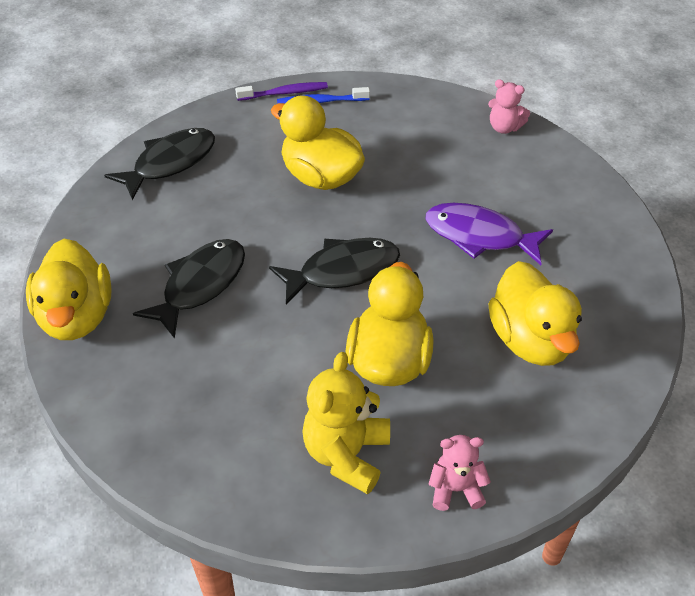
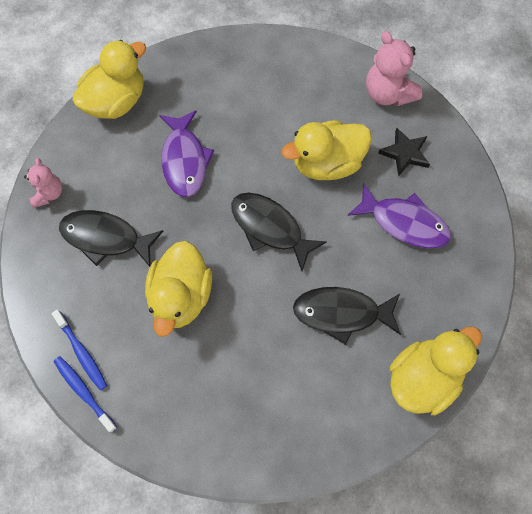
camera: 120 degrees left, 20 degrees up
black fish [104,128,215,200] -> black fish moved to [59,210,163,267]
purple toothbrush [235,82,328,101] -> blue toothbrush [54,356,117,433]
yellow teddy bear [302,352,390,494] -> black star [378,128,430,176]
pink teddy bear [428,435,491,511] -> pink teddy bear [366,31,422,106], size x1.65
yellow duck [488,261,582,366] -> yellow duck moved to [73,40,146,119]
none -> purple fish [347,183,451,249]

